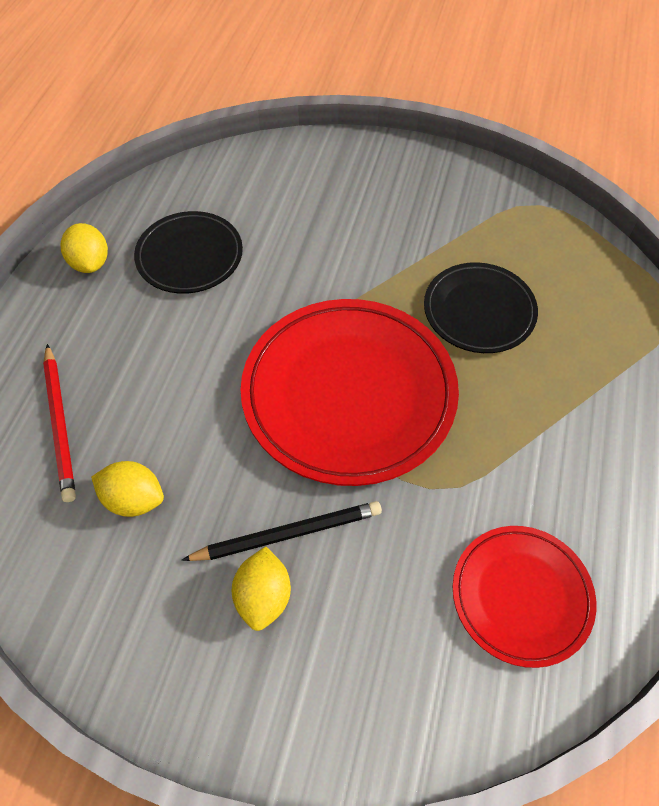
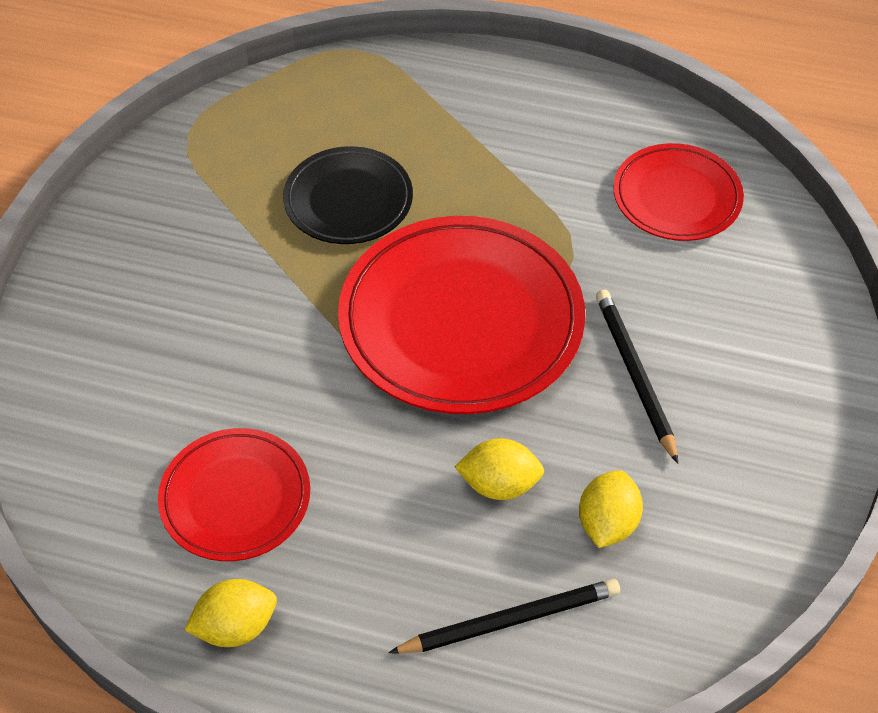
camera: 90 degrees left, 5 degrees down
red pencil [43,344,76,502] -> black pencil [388,579,620,654]
black plate [134,211,243,294] -> red plate [158,428,310,561]
yellow lemon [232,546,291,631] -> yellow lemon moved to [455,438,544,500]

